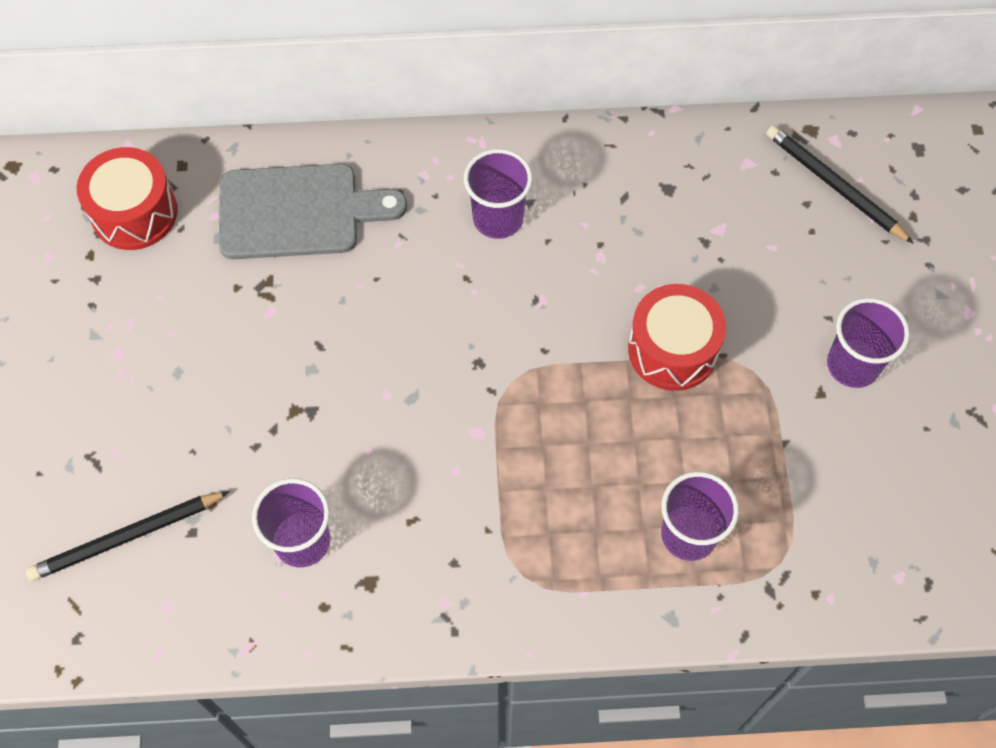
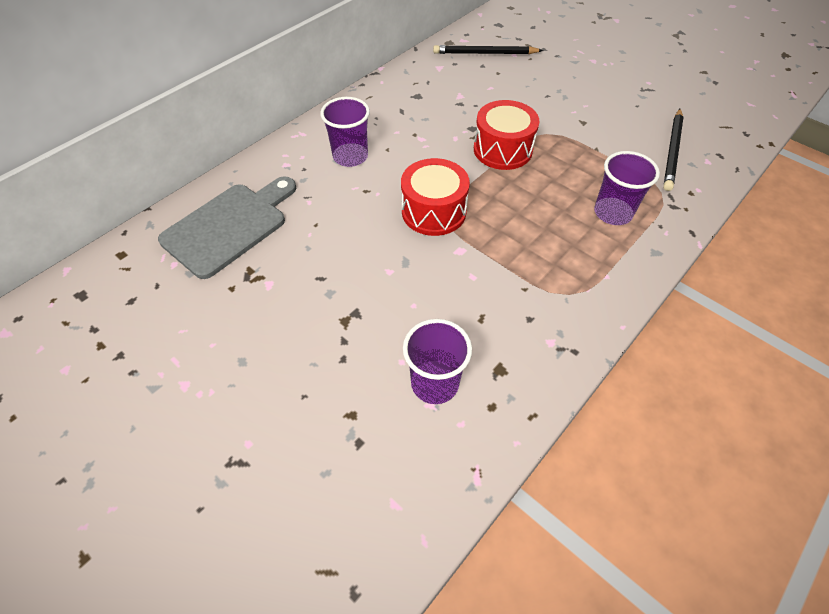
camera: 45 degrees left, 10 degrees down
black pencil [26,491,230,581] -> black pencil moved to [663,109,683,191]
red drum [77,147,178,250] -> red drum moved to [401,158,470,236]
purple cup [827,298,910,388] -> none

